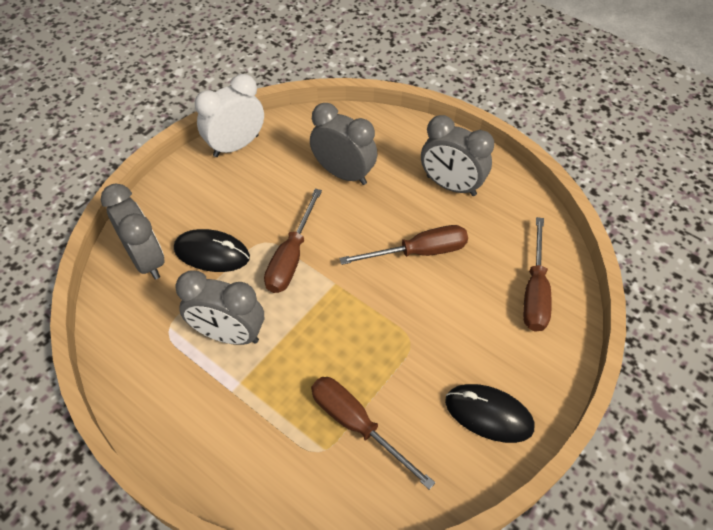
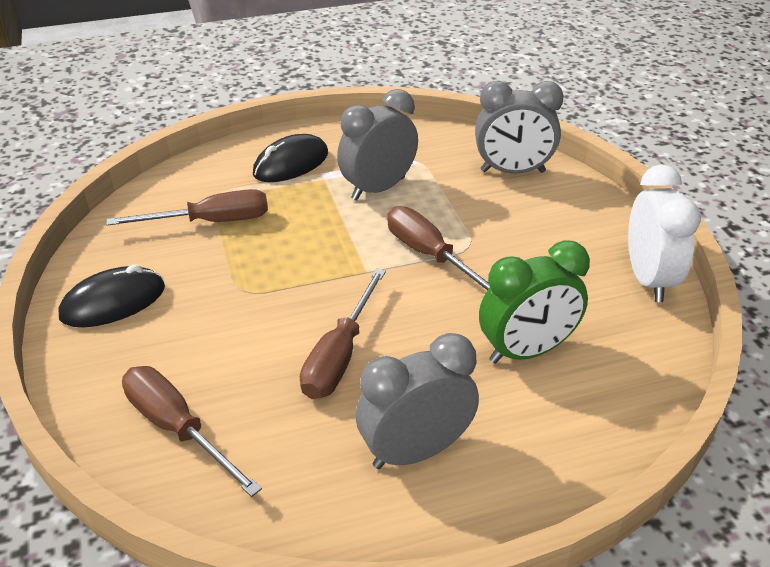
camera: 125 degrees right, 15 degrees down
black mouse [174,229,250,272] -> black mouse moved to [253,134,328,182]
grey clock [310,103,378,185] -> green clock [479,240,590,364]

